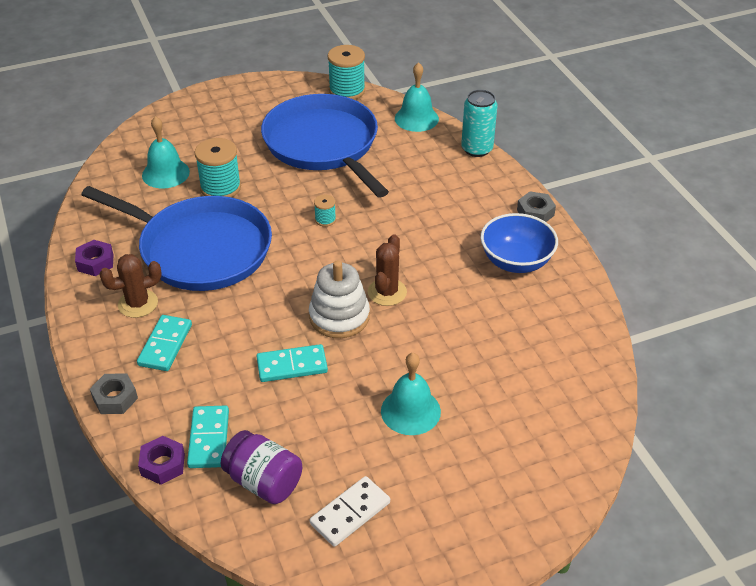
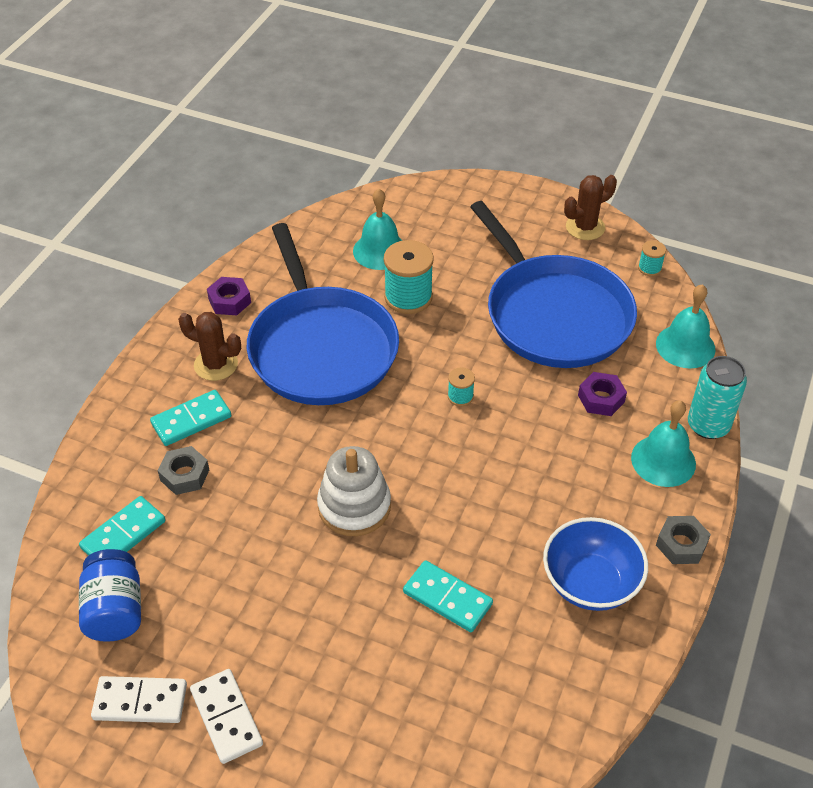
camera: 45 degrees right, 5 degrees up
grey nut [90,373,138,414] -> grey nut moved to [158,446,209,495]
purple nut [138,436,185,485] -> purple nut moved to [578,372,627,416]
purple jar [221,430,302,504] -> blue jar [79,549,141,642]
turquoise domino [257,344,328,382] -> turquoise domino moved to [403,560,493,632]
blue pan [261,94,389,198] -> blue pan turned 135 degrees clockwise [470,201,637,368]
turquoise spool [328,45,365,100] -> turquoise spool [638,240,666,276], size x0.50
brown cactus [368,234,407,306] -> brown cactus moved to [564,175,617,240]
turquoise bell [381,353,441,435] -> turquoise bell moved to [631,400,696,487]
none -> white domino [190,669,263,764]

